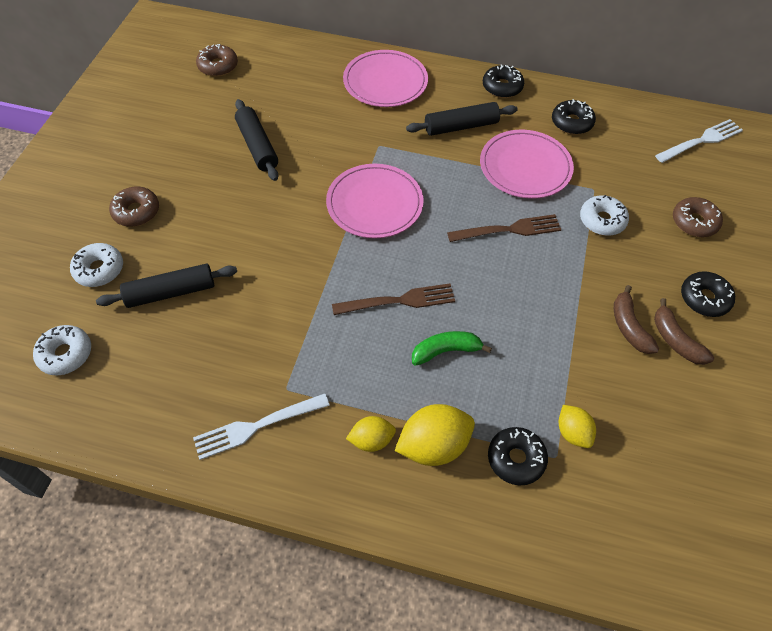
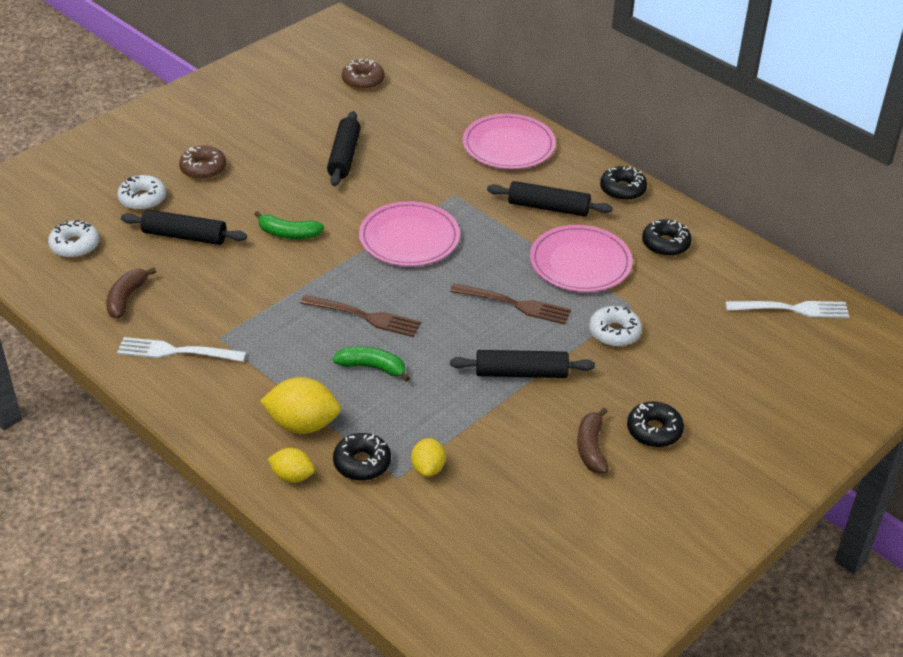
camera: 30 degrees right, 15 degrees down
yellow lemon [346,416,396,452] -> yellow lemon moved to [268,448,315,483]
brown banana [614,285,659,354] -> brown banana moved to [106,267,156,319]
brown donut [673,197,723,237] -> none
none -> green banana [254,211,324,239]
none -> black rolling pin [450,350,595,378]

